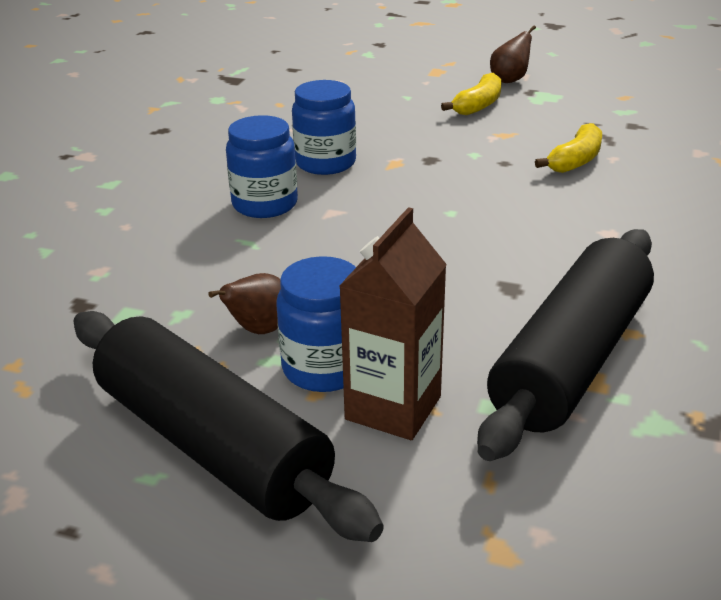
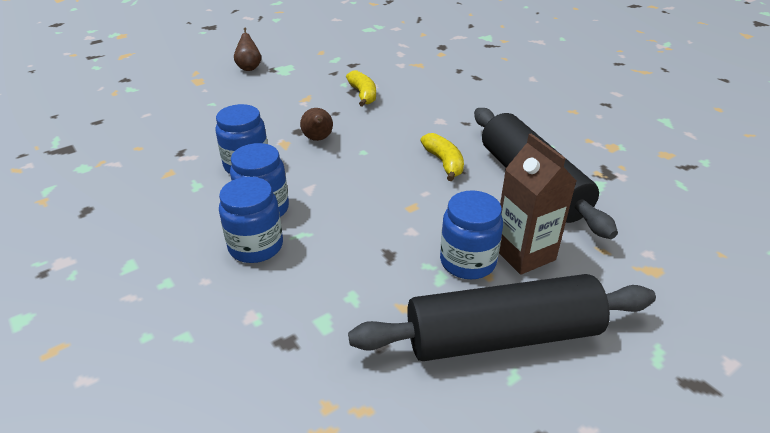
camera: 55 degrees left, 5 degrees up
brown pear [208,273,281,334] -> brown pear moved to [300,108,333,141]
yellow banana [441,73,502,115] -> yellow banana moved to [420,133,464,181]
none -> blue jar [219,177,283,263]

